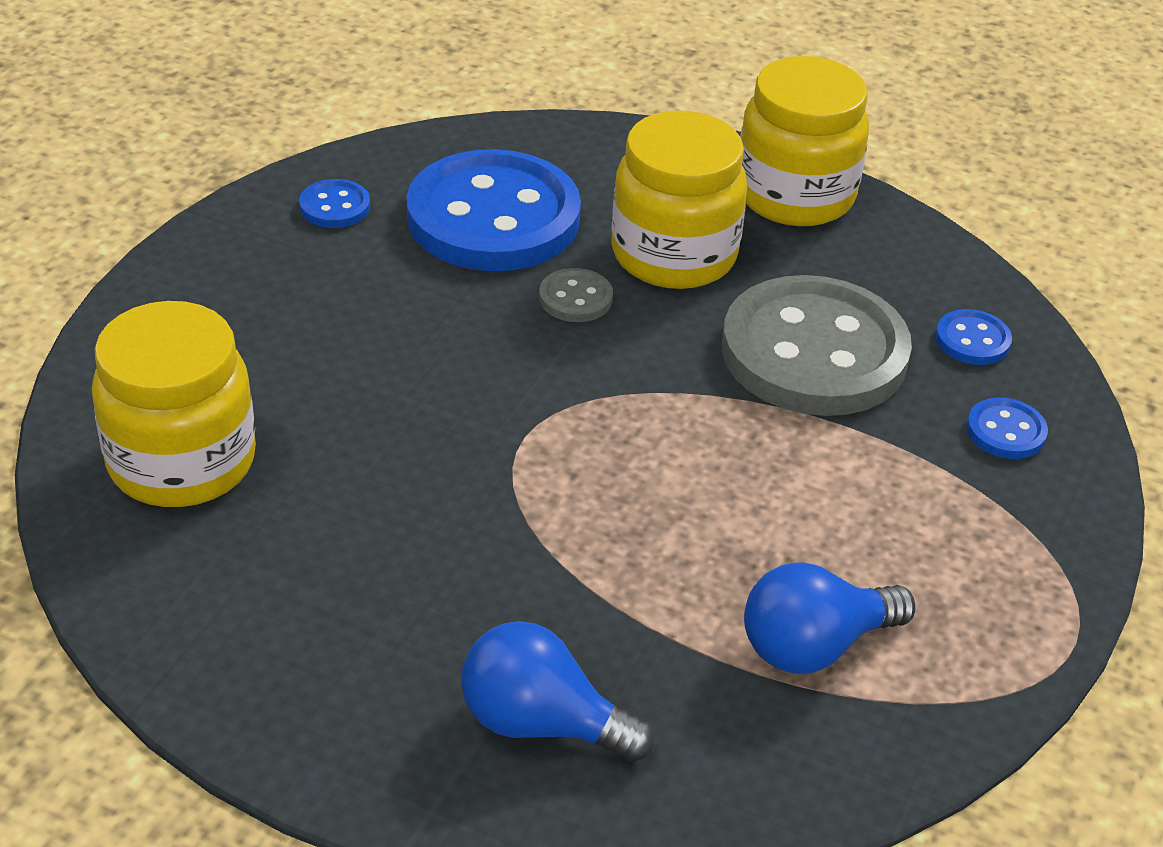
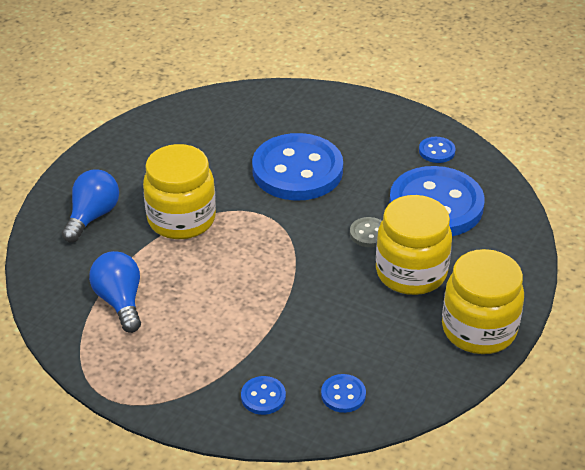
camera: 95 degrees right, 0 degrees up
yellow jar [92,301,256,507] -> yellow jar moved to [143,144,216,239]
grey button [722,275,912,416] -> none
none -> blue button [252,133,343,201]

